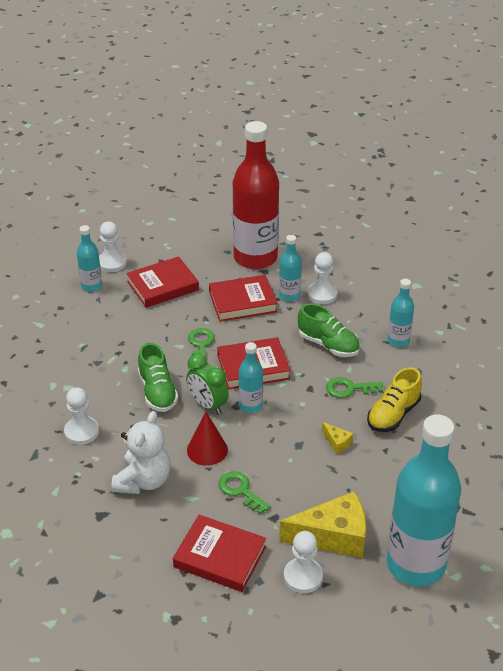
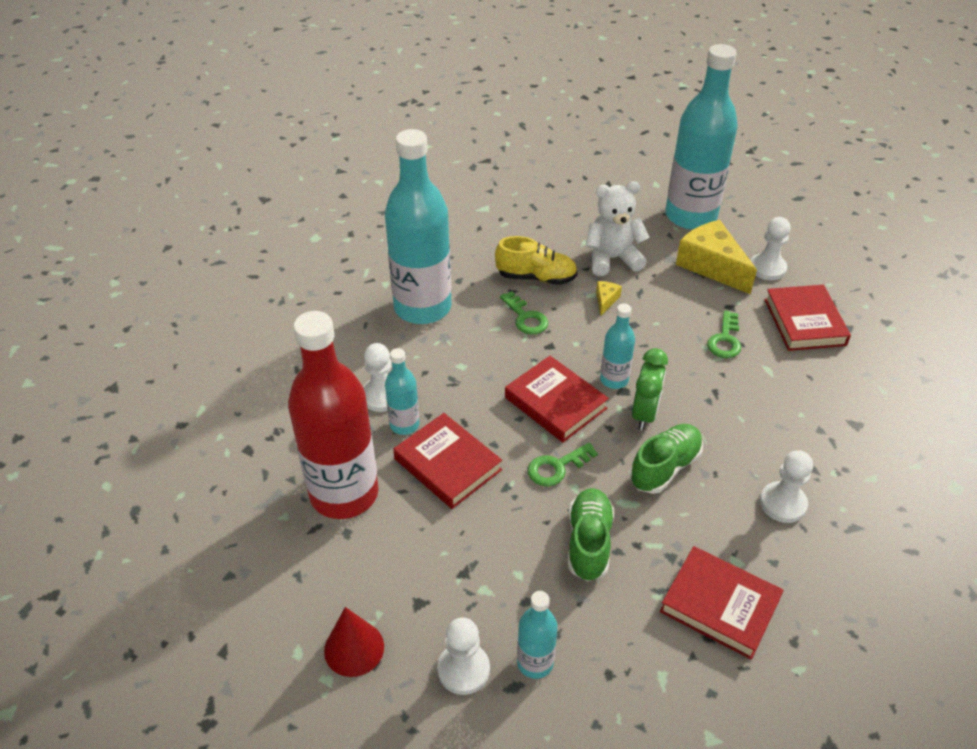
camera: 120 degrees left, 5 degrees up
white teddy bear [112,411,171,494] -> white teddy bear moved to [586,181,650,276]
red book [126,256,199,308] -> red book moved to [660,546,784,660]
red cone [187,411,228,466] -> red cone moved to [324,607,384,677]
green shoe [298,303,360,357] -> green shoe moved to [568,488,614,582]
turquoise bottle [388,279,414,347] -> turquoise bottle [385,129,452,324], size x2.16

